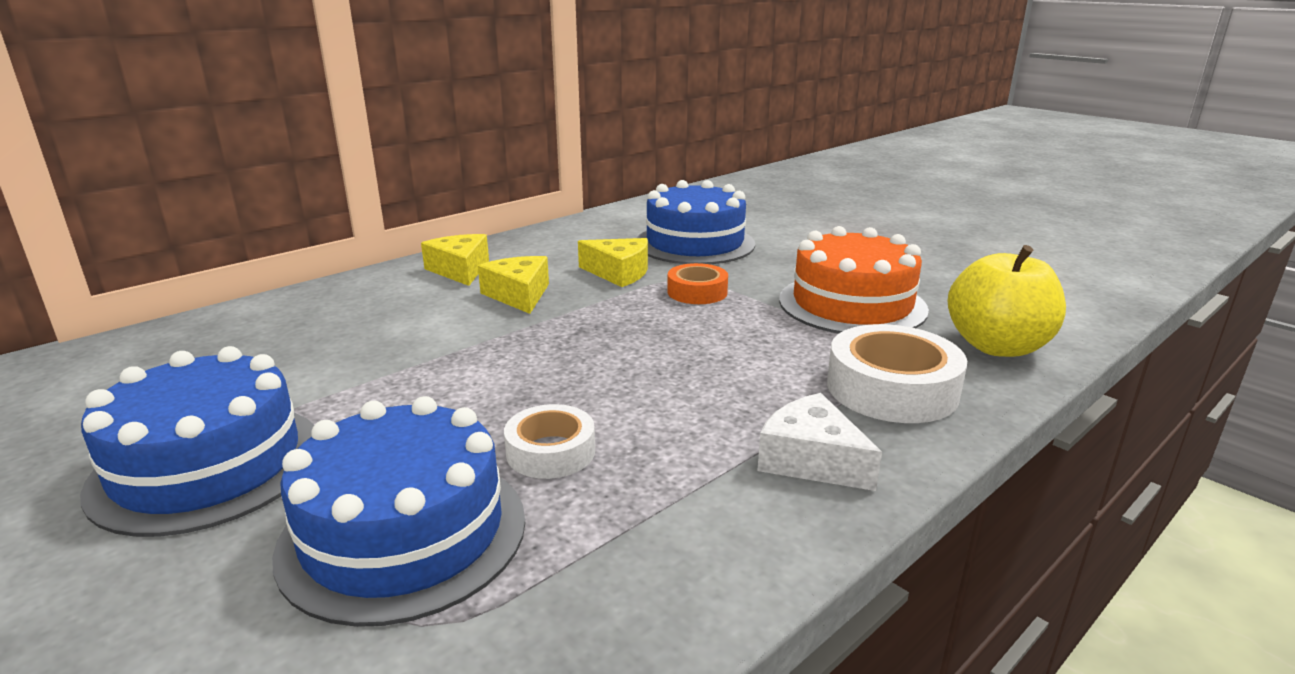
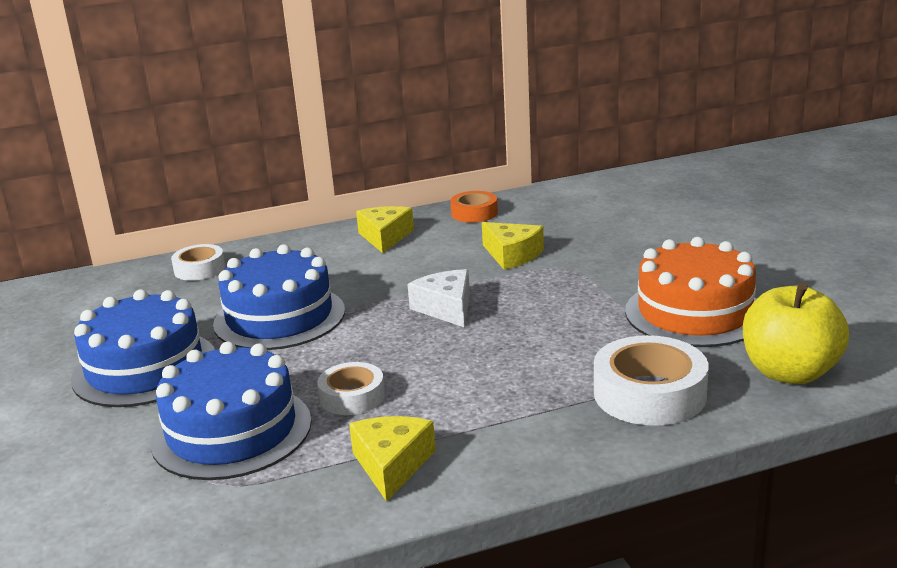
camera: 25 degrees right, 0 degrees up
yellow cheese [478,256,549,314] -> yellow cheese moved to [349,416,436,502]
blue cake [637,180,755,264] -> blue cake moved to [213,244,345,350]
orange tape [667,263,728,304] -> orange tape moved to [450,191,498,223]
white cheese [757,393,882,491] -> white cheese moved to [407,269,470,327]
none -> white tape [171,244,225,281]

